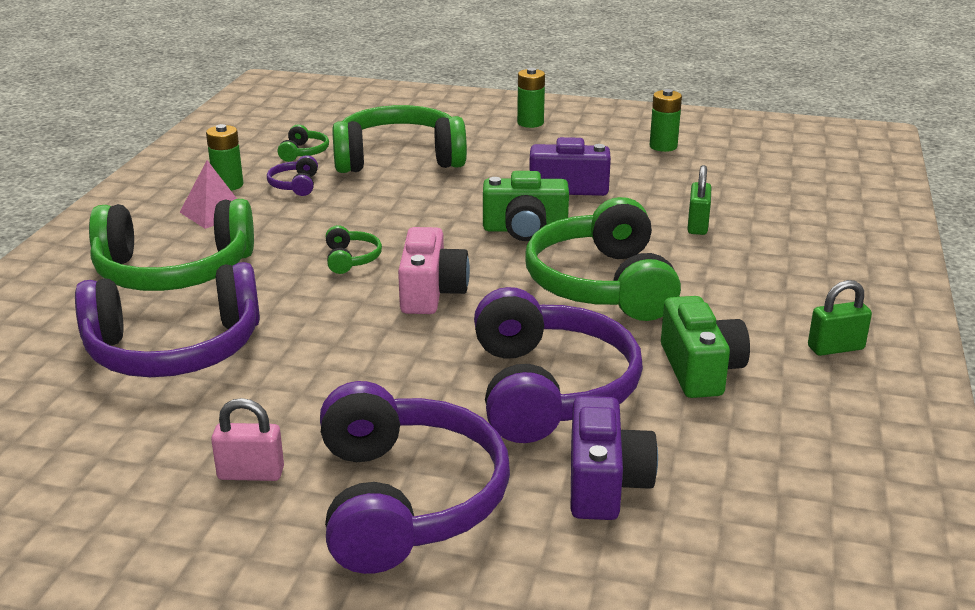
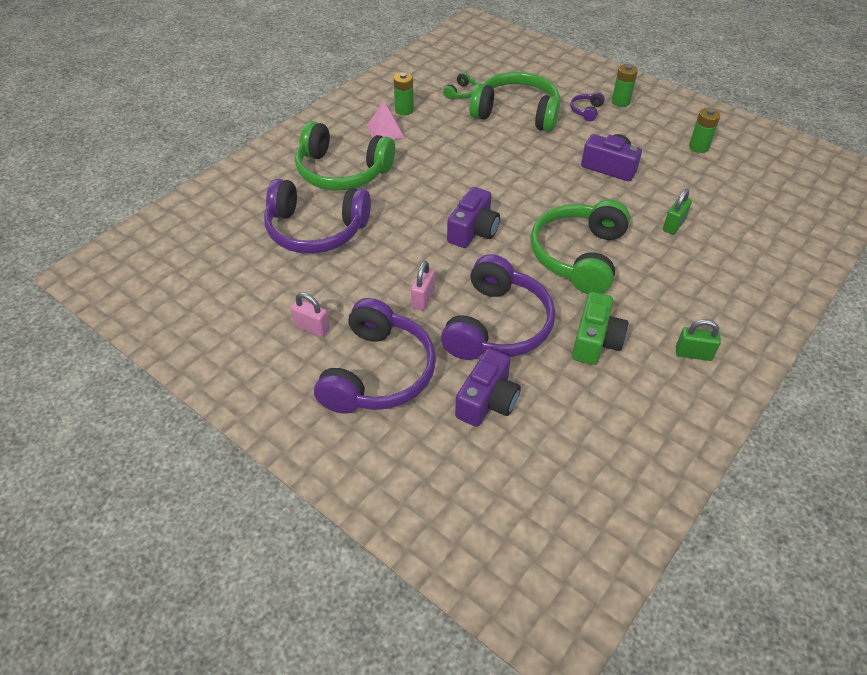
camera: 25 degrees right, 20 degrees up
purple headphones [267,155,318,196] -> purple headphones moved to [570,92,605,121]
green headphones [326,225,382,274] -> none
pink camera [398,227,470,314] -> purple camera [447,187,500,248]
green camera [483,171,569,241] -> none
none -> pink padlock [411,261,435,310]

